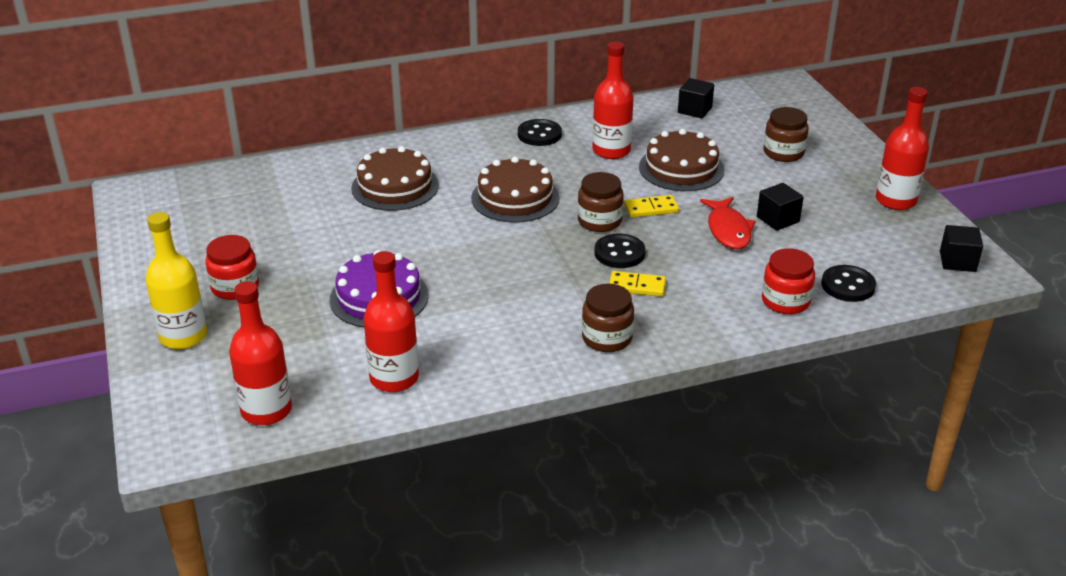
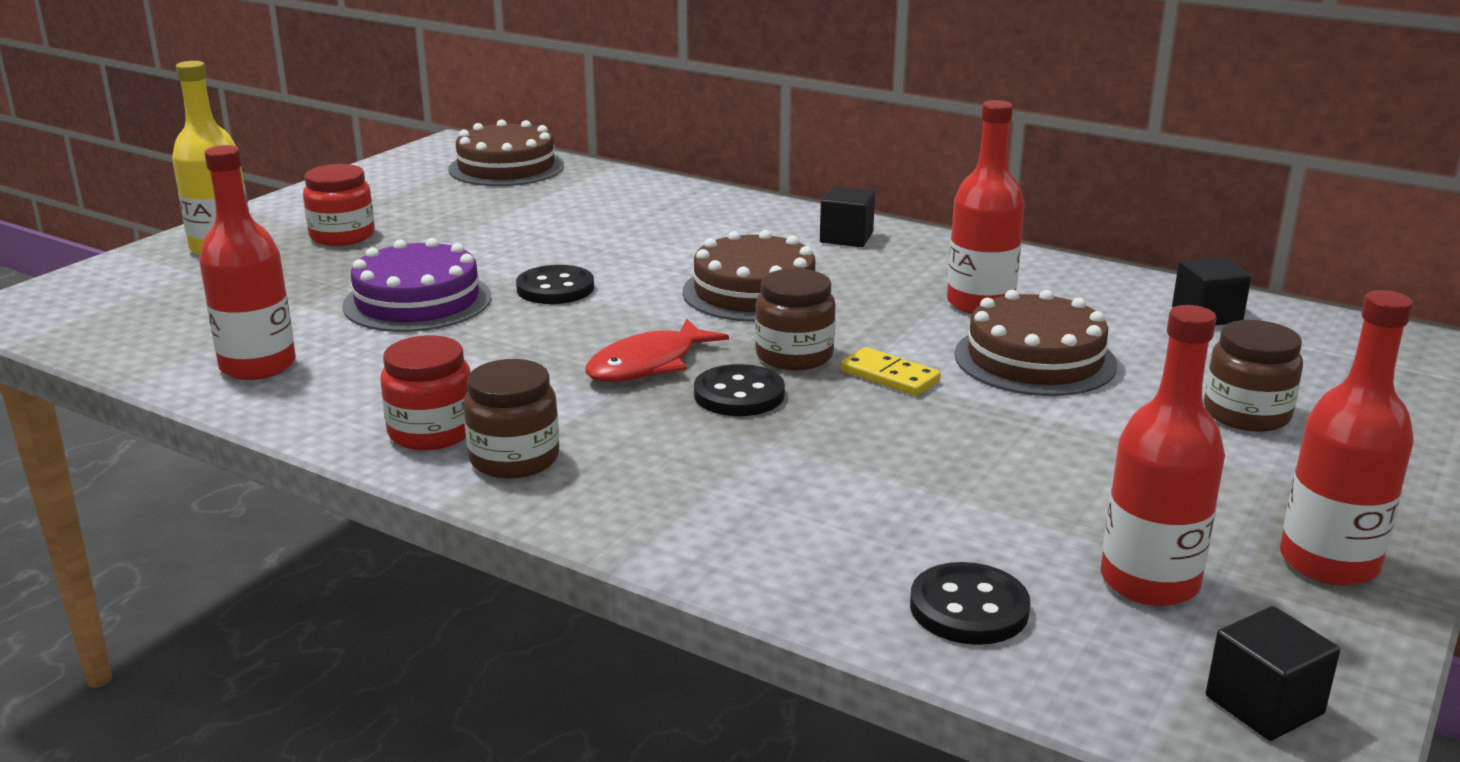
camera: 50 degrees right, 10 degrees down
red bottle [229,281,292,425] -> red bottle moved to [1101,305,1225,606]
brown cake [351,146,439,211] -> brown cake moved to [448,119,564,186]
black button [518,119,562,146] -> black button moved to [516,265,594,304]
yellow domino [609,271,666,297] -> none
red fish [700,197,756,249] -> red fish moved to [585,318,729,382]
black cube [757,183,804,231] -> black cube moved to [820,186,875,247]
red jar [762,248,815,314] -> red jar moved to [380,335,471,450]

